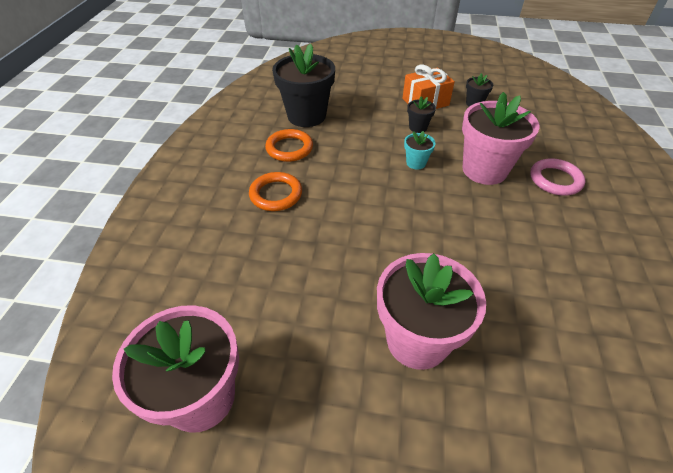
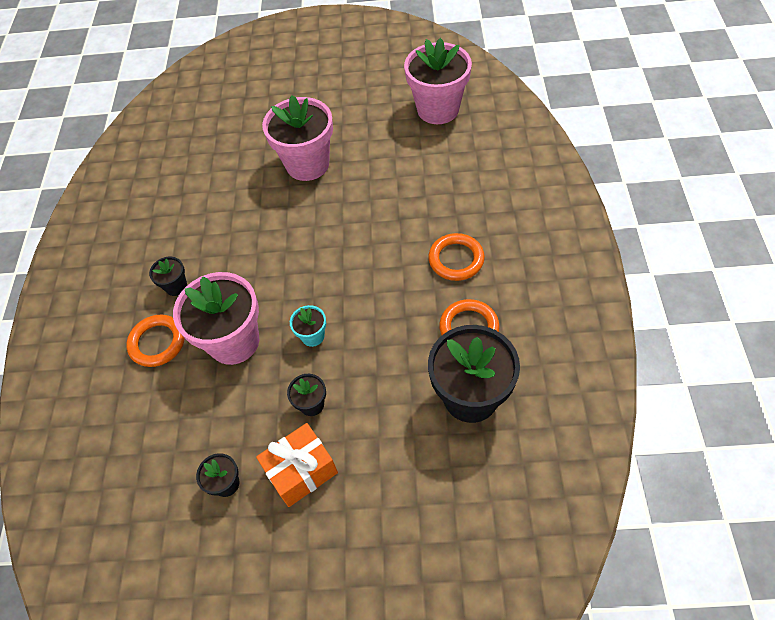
camera: 175 degrees right, 10 degrees up
pink ring [530,158,585,196] -> orange ring [126,315,185,367]
none -> black flower pot [149,257,187,296]

